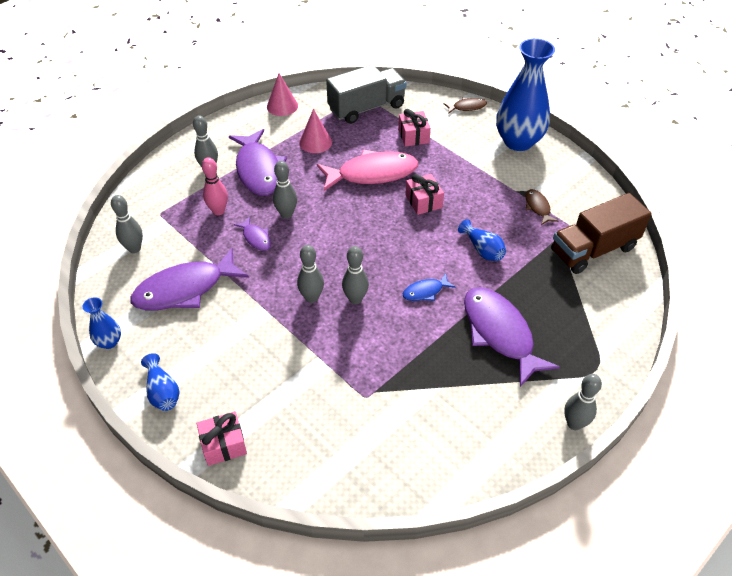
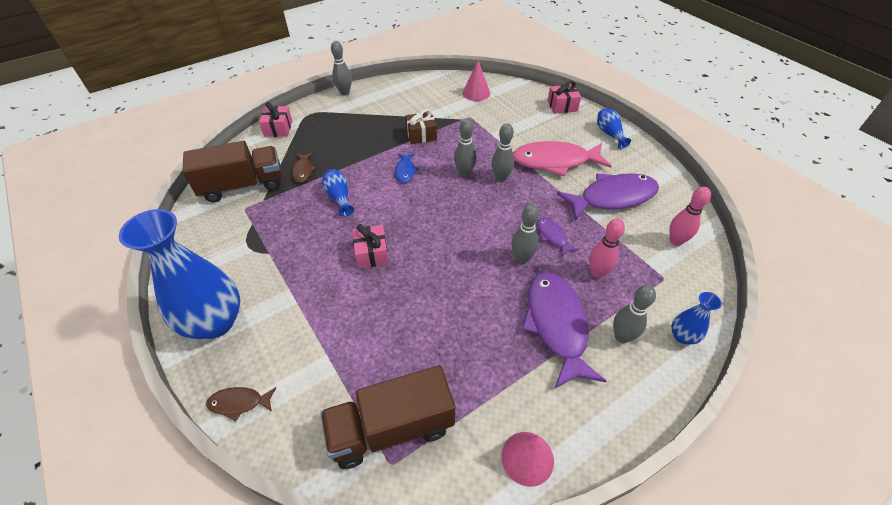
camera: 170 degrees left, 0 degrees up
blue vase [82,297,121,349] -> blue vase moved to [671,292,722,345]
grey bowling pin [111,195,143,253] -> pink bowling pin [669,187,711,246]
pink cone [299,109,332,153] -> pink cone moved to [463,61,490,101]
pink fish [317,150,418,191] -> pink fish moved to [513,141,611,176]
grey truck [326,65,407,124] -> brown truck [320,365,455,469]
pink gift [398,109,431,147] -> pink gift moved to [259,102,292,137]
blue fish [403,273,456,301] -> blue fish turned 105 degrees clockwise [395,153,419,183]
purple fish [464,287,560,387] -> none
brown fish [525,189,558,225] -> brown fish moved to [292,153,316,183]
none -> brown gift [405,109,437,144]

